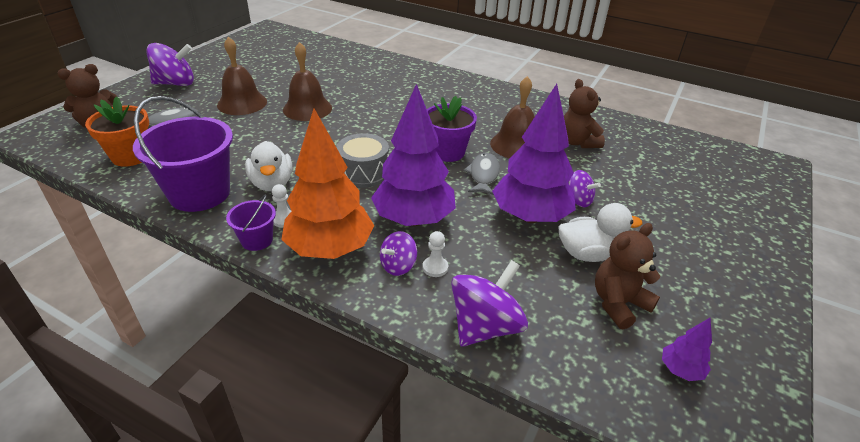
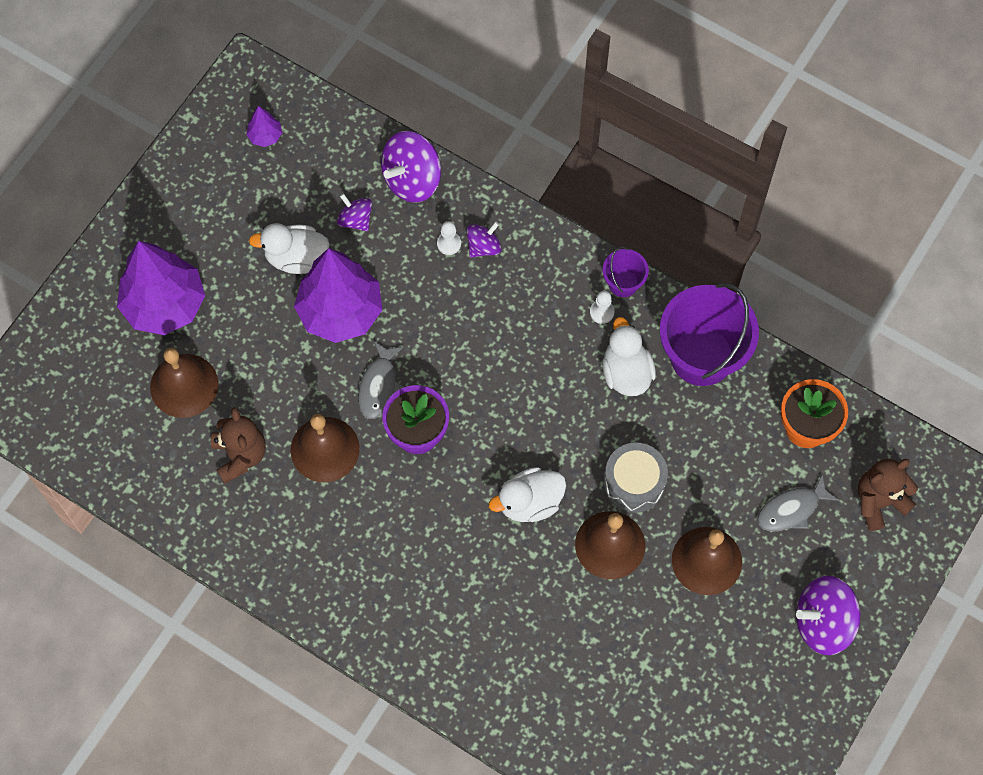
camera: 175 degrees left, 30 degrees up
orange tree [281,109,374,259] -> none
grey drum [336,133,389,188] -> grey drum moved to [604,443,668,513]
purple tree [371,84,456,226] -> purple tree moved to [117,241,205,335]
purple spinning top [568,170,601,207] -> purple spinning top moved to [337,193,372,231]
brown teddy bear [595,223,660,330] -> none
none -> brown bell [150,348,218,418]
none -> white duck [489,467,566,522]

